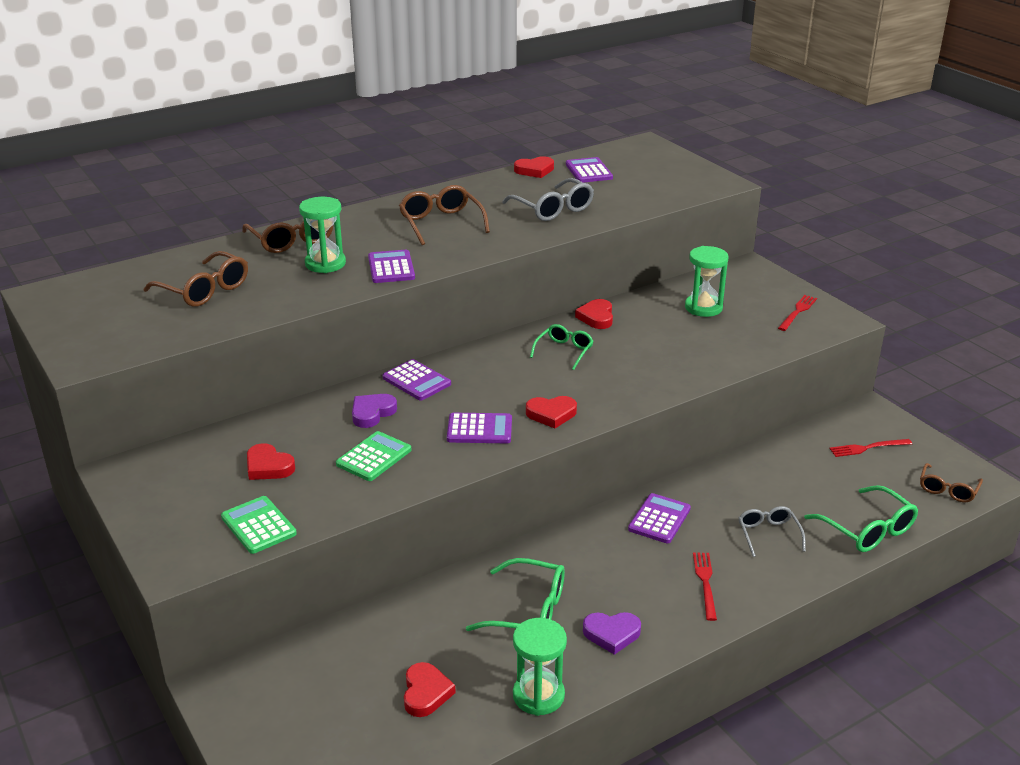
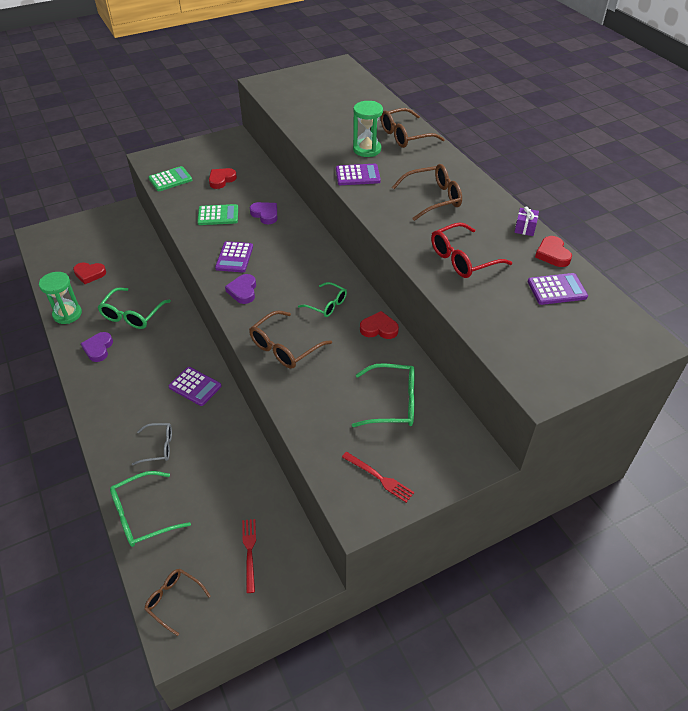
camera: 95 degrees right, 15 degrees up
brown glasses [144,251,248,306] -> brown glasses moved to [249,310,332,369]
green calculator [336,431,411,481] -> green calculator turned 45 degrees counterclockwise [197,204,238,225]
purple calculator [383,359,451,400] -> none
grey glasses [502,178,594,221] -> red glasses [431,223,512,278]
red heart [526,396,577,429] -> purple heart [225,274,256,304]
green hourglass [685,246,728,317] -> green glasses [352,363,415,427]
red fork [693,552,717,621] -> none
none -> purple gift [514,206,539,236]

